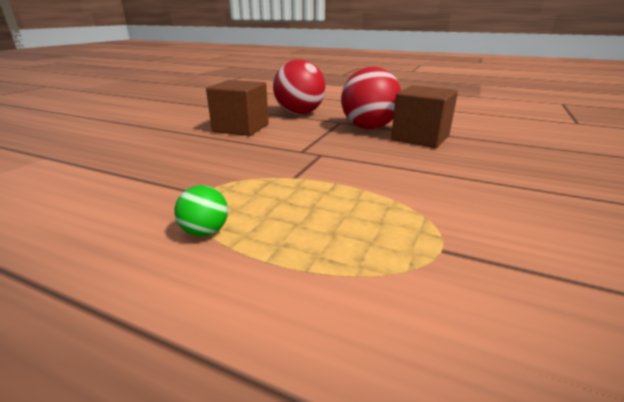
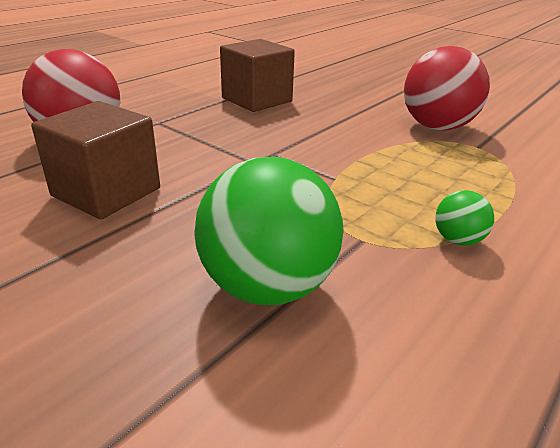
camera: 75 degrees left, 5 degrees up
red ball [341,67,401,129] -> red ball moved to [404,46,490,131]
none -> green ball [194,157,344,305]

